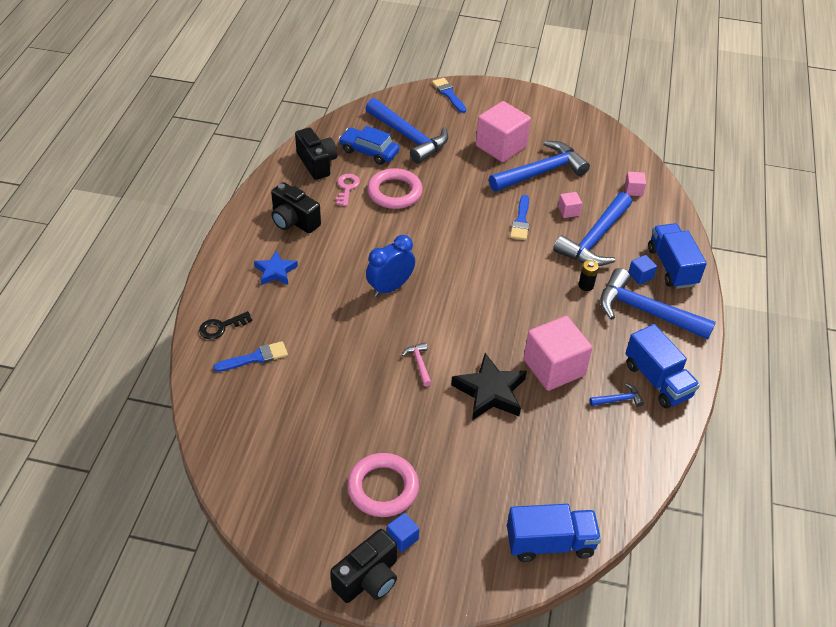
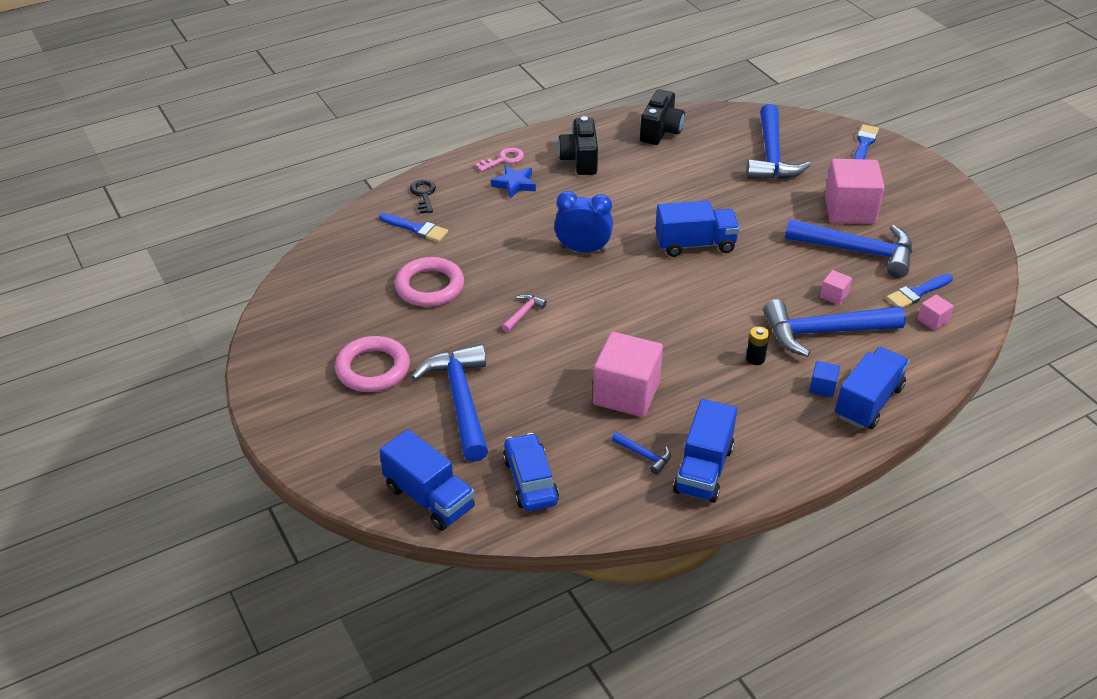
camera: 50 degrees right, 5 degrees down
black key [199,311,252,340] -> black key turned 60 degrees clockwise [410,180,436,214]
black camera [330,529,397,603] -> none
pink key [336,174,360,206] -> pink key moved to [475,148,524,172]
blue car [339,126,400,165] -> blue car moved to [503,433,559,511]
pink ring [367,168,423,209] -> pink ring moved to [395,257,464,307]
blue cube [387,513,419,552] -> none
black star [451,353,527,420] -> none
blue brush [510,195,529,240] -> blue brush moved to [886,273,953,308]
blue hammer [600,268,716,339] -> blue hammer moved to [412,344,488,462]
none -> blue truck [655,201,740,257]

